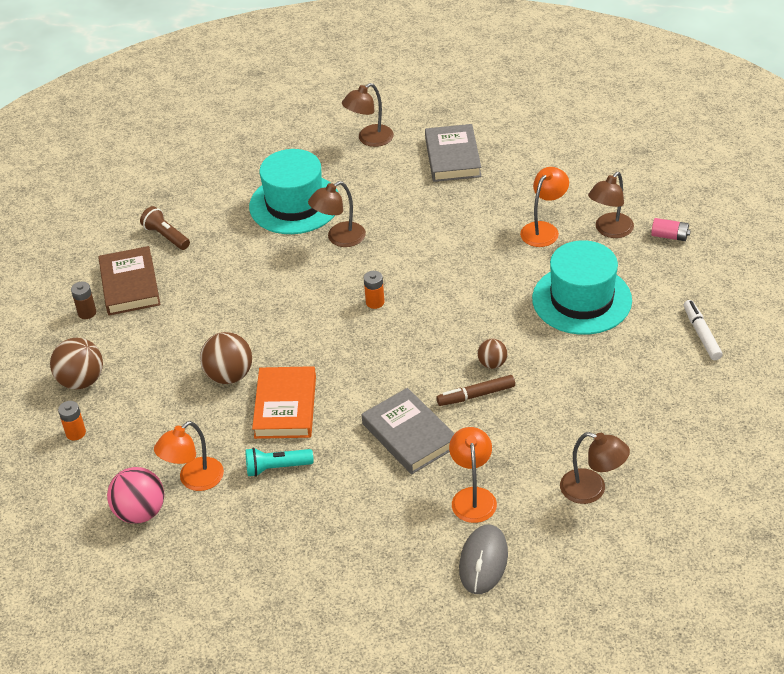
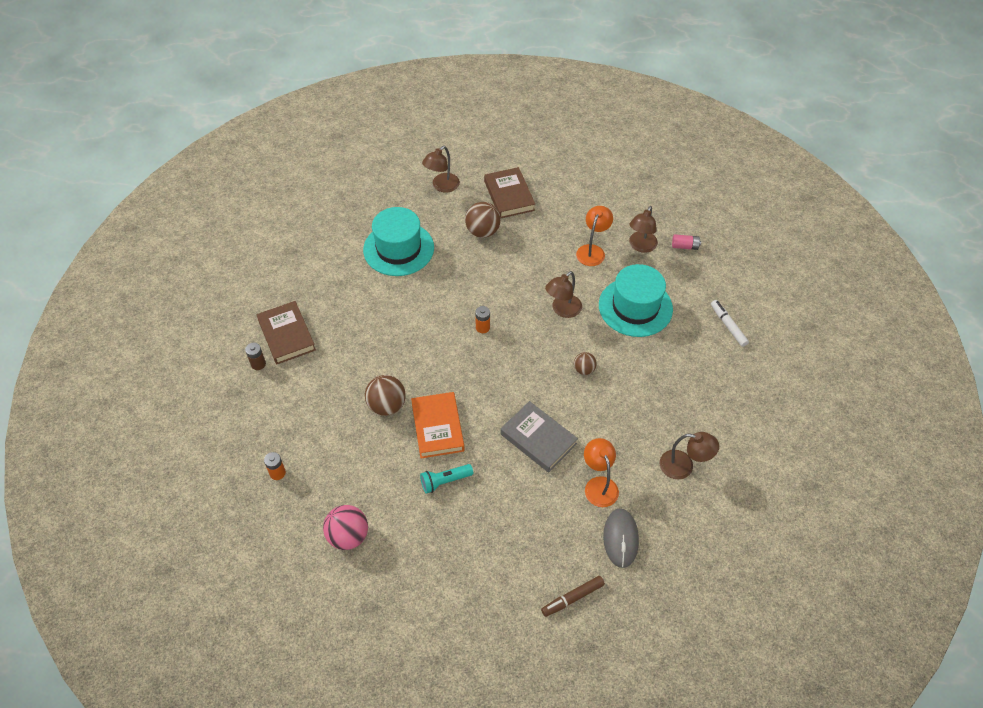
camera: 15 degrees left, 10 degrees up
brown ball [50,338,103,389] -> brown ball moved to [465,202,501,238]
brown flashlight [140,206,190,250] -> none
orange lamp [154,421,224,491] -> none
brown lamp [308,181,366,247] -> brown lamp moved to [545,271,582,318]
grey book [425,124,482,182] -> brown book [484,167,535,218]
brown marker [436,375,515,406] -> brown marker moved to [541,576,605,617]

